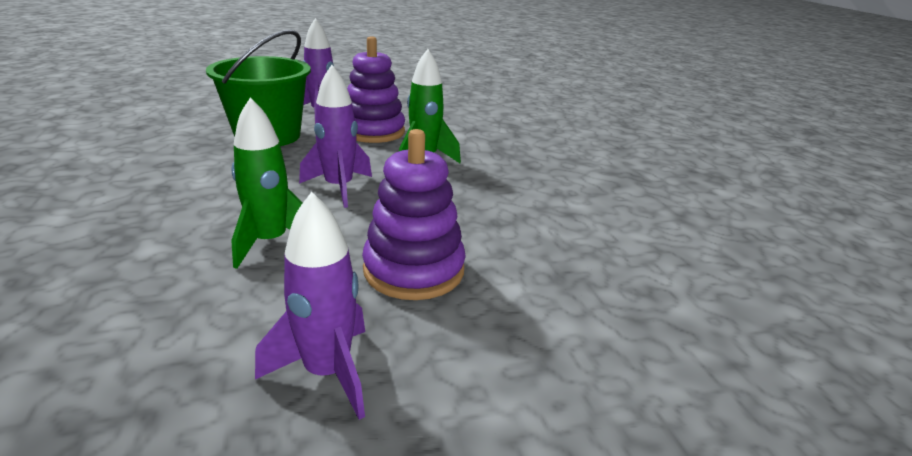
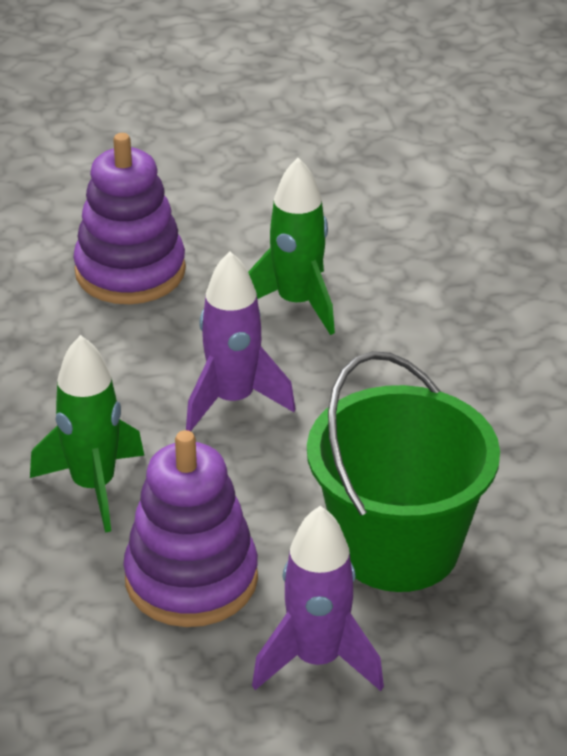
camera: 175 degrees left, 10 degrees up
purple rocket [255,192,365,420] -> none

